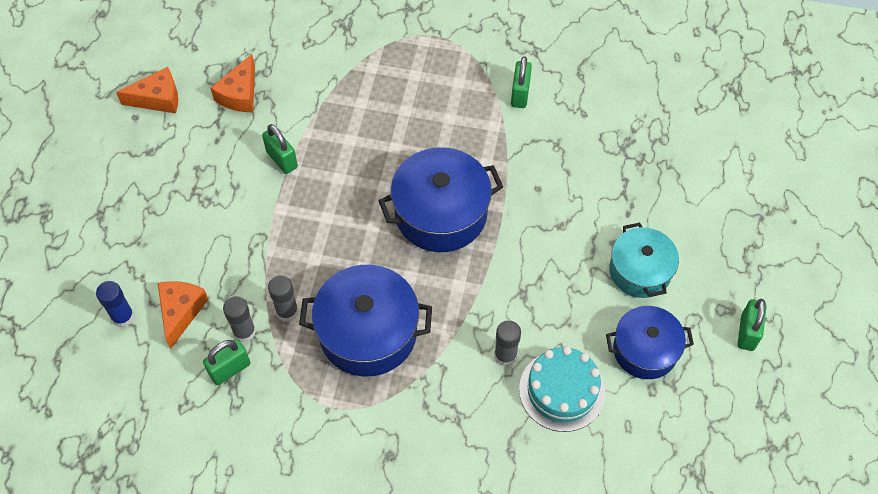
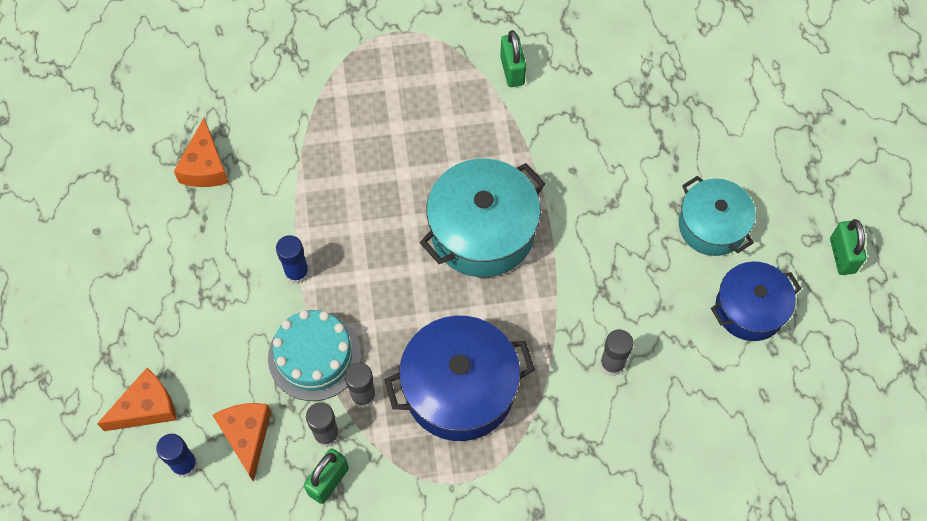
camera: 20 degrees left, 5 degrees up
orange cheese [116,67,178,113] -> orange cheese moved to [97,368,177,431]
green padlock [262,124,298,174] -> none
blue pot [378,147,503,252] -> turquoise pot [420,159,546,277]
turquoise cake [519,346,606,432] -> turquoise cake moved to [268,310,361,401]
none -> blue glue stick [276,235,309,284]

